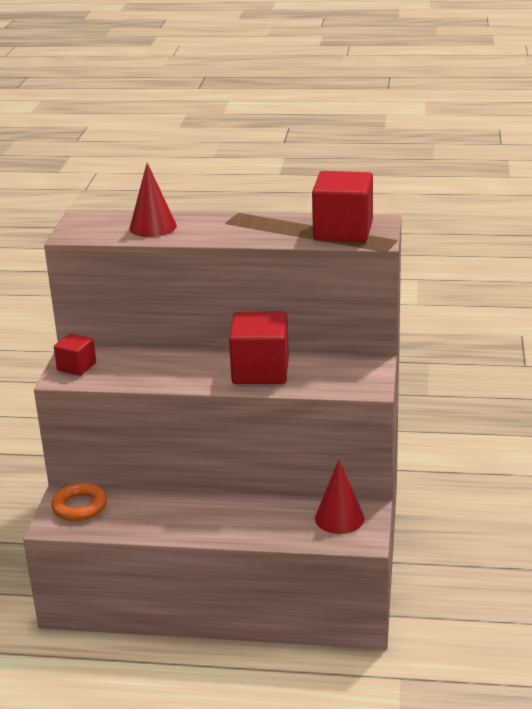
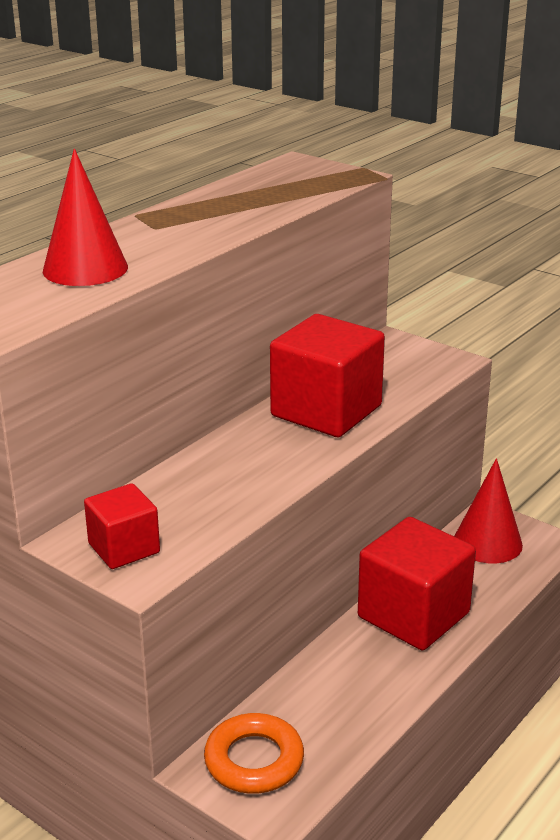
camera: 60 degrees left, 0 degrees up
red cube [312,171,373,242] -> red cube moved to [358,517,476,650]

